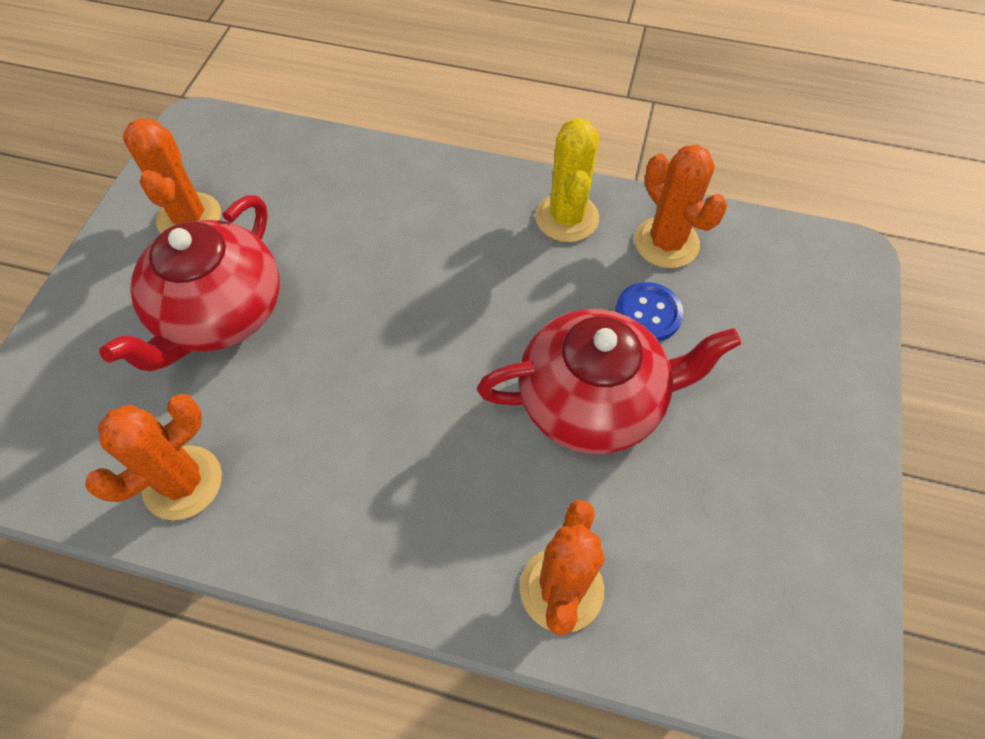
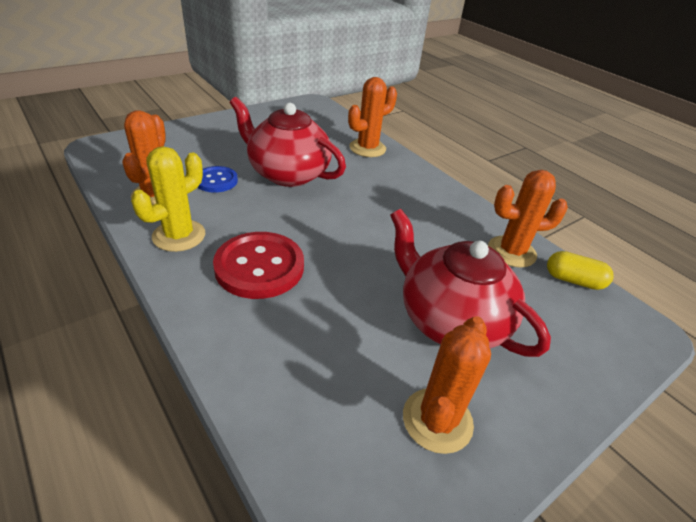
camera: 145 degrees left, 20 degrees down
red teapot [99,195,280,372] -> red teapot turned 105 degrees counterclockwise [390,209,551,357]
none -> red button [213,232,304,299]
none -> yellow capsule [547,251,614,290]

